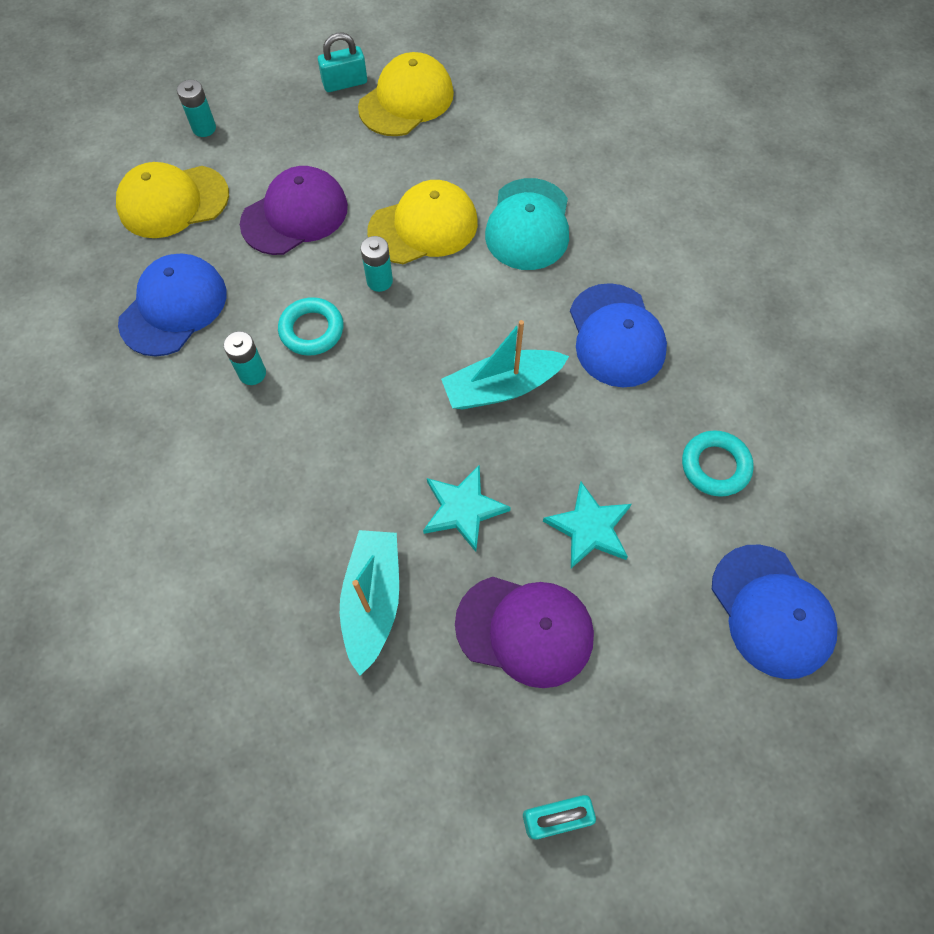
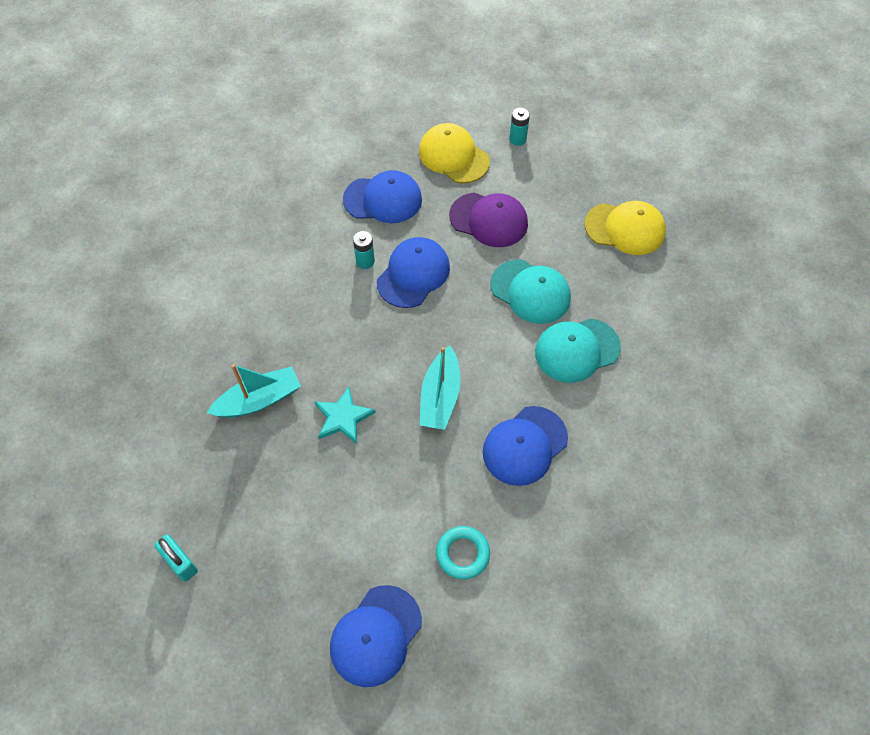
camera: 60 degrees right, 5 degrees down
turquoise ring [278,297,343,356] -> blue cap [377,237,450,308]
turquoise padlock [318,32,367,92] -> none
turquoise battery [360,236,393,292] -> none
yellow cap [367,180,478,264] -> turquoise cap [490,260,571,324]
turquoise boat [441,320,569,410] -> turquoise boat turned 120 degrees counterclockwise [420,345,461,430]
purple cap [455,577,594,688] -> none
turquoise star [543,482,632,568] -> none

